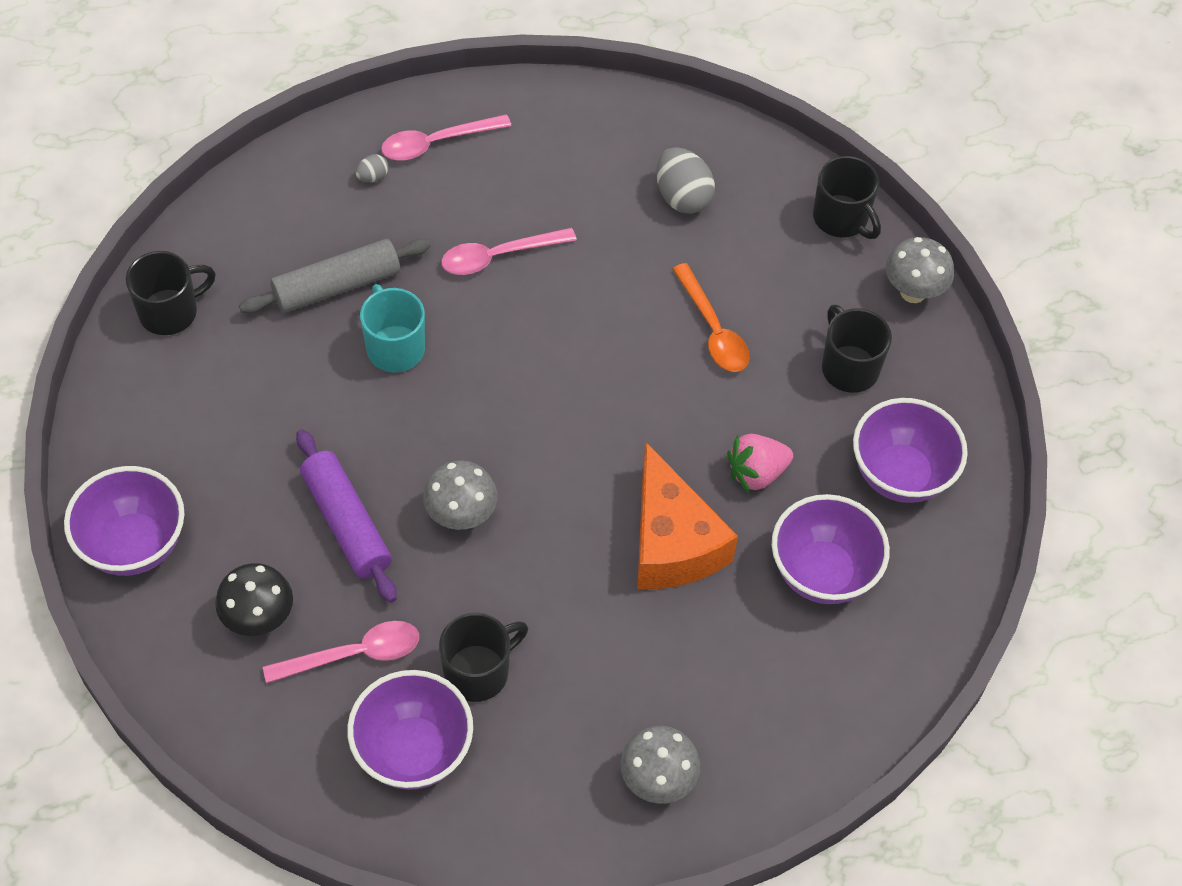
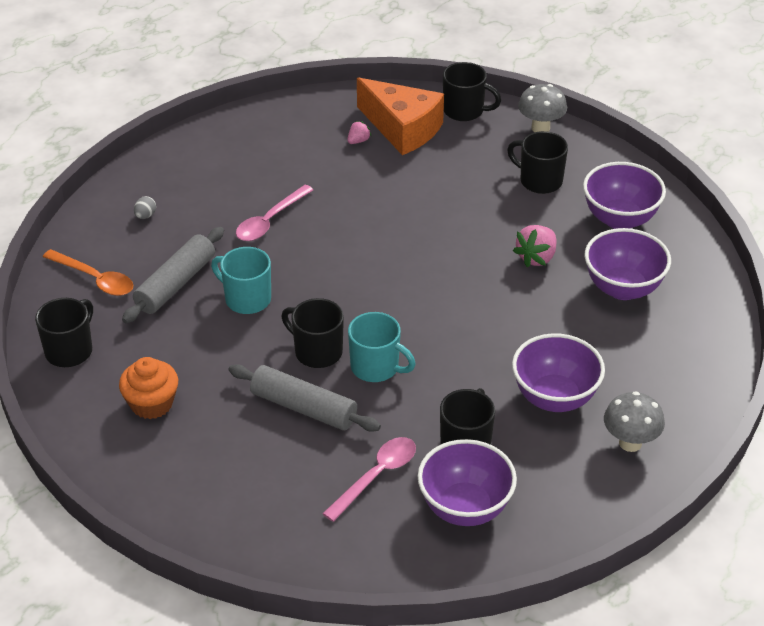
camera: 30 degrees left, 15 degrees down
purple bowl [64,466,185,576] -> purple bowl moved to [512,333,605,412]
black mushroom [215,563,293,636] -> none
purple rolling pin [296,429,397,603] -> grey rolling pin [228,364,381,432]
pink spoon [381,114,512,160] -> none
grey mushroom [423,461,498,530] -> turquoise mug [348,312,416,382]
orange cheese [637,442,738,589] -> orange cheese moved to [357,77,444,155]
grey egg [656,147,715,214] -> pink strawberry [347,121,372,144]
orange spoon [672,263,750,372] -> orange spoon moved to [43,249,133,296]
none -> orange cupcake [119,357,178,419]
none -> black mug [281,298,344,368]

